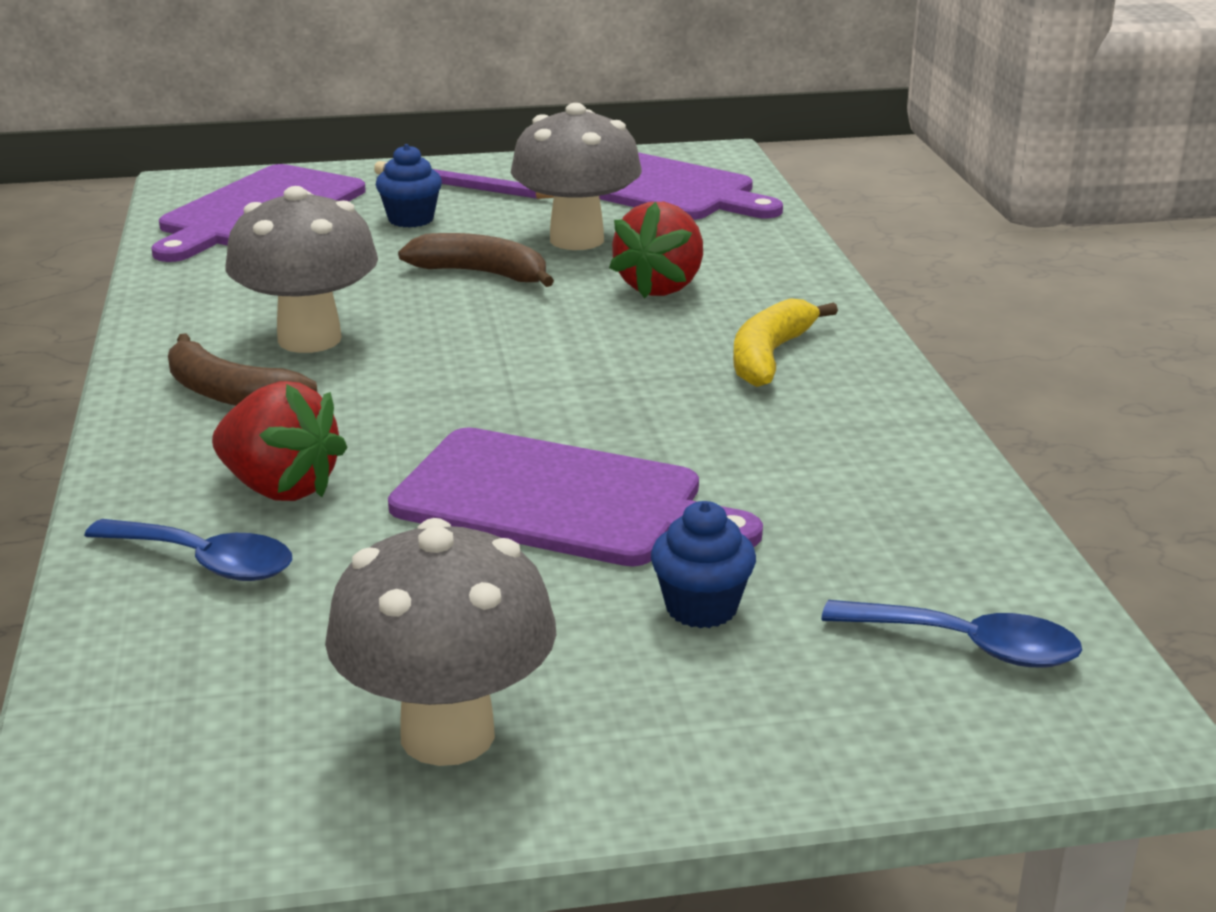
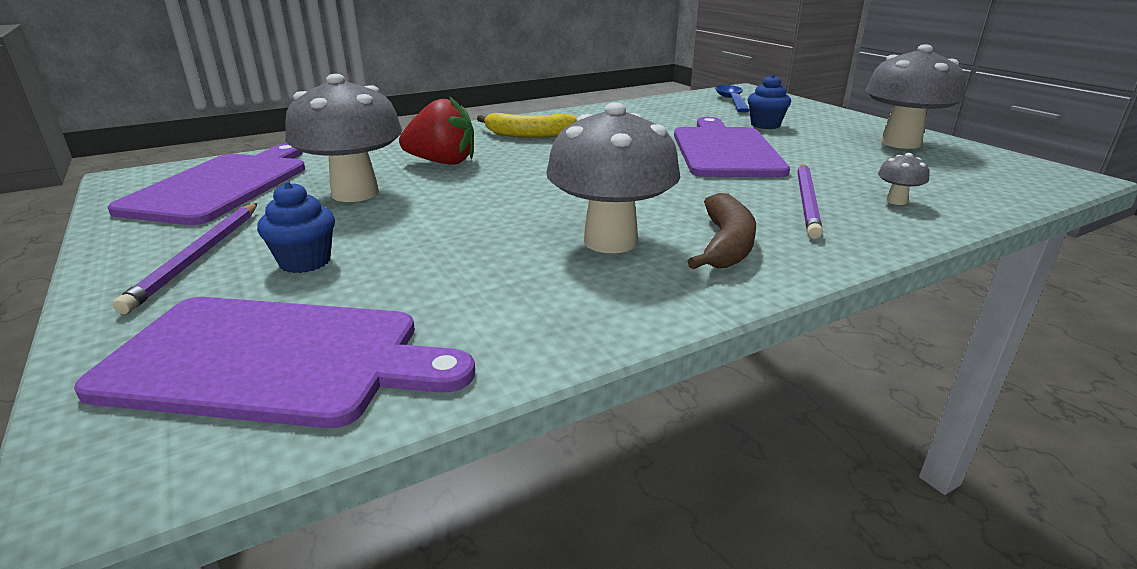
camera: 110 degrees left, 0 degrees up
blue spoon [84,519,292,581] -> grey mushroom [878,153,930,205]
red strawberry [212,381,348,501] -> purple pencil [798,164,823,239]
brown banana [398,233,554,287] -> none

